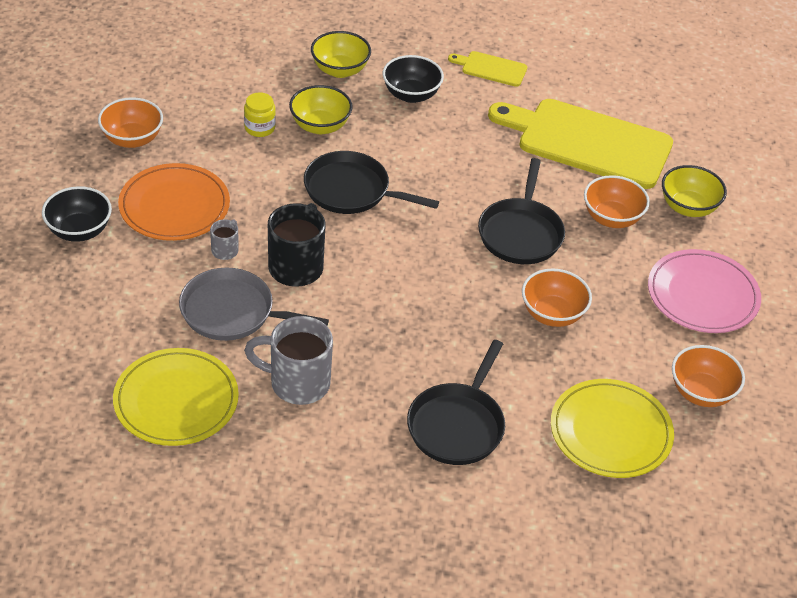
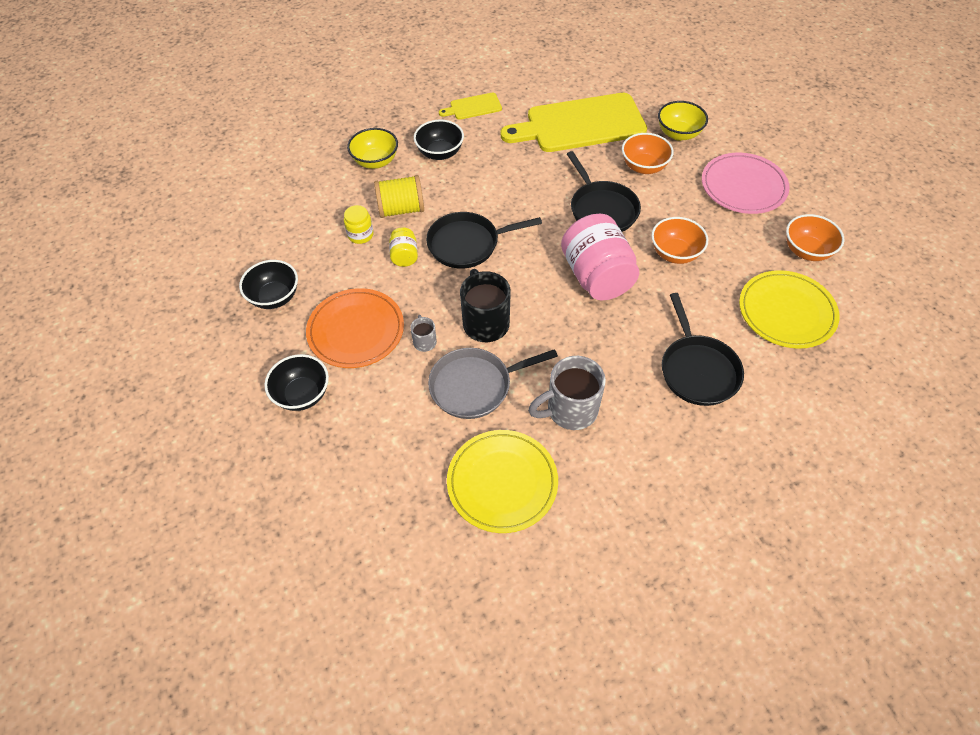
camera: 30 degrees left, 10 degrees up
orange bowl [98,97,163,148] -> black bowl [239,260,298,309]
yellow bowl [289,85,352,134] -> yellow spool [374,175,424,218]
none -> yellow jar [389,227,418,267]
none -> pink jar [561,214,639,301]

